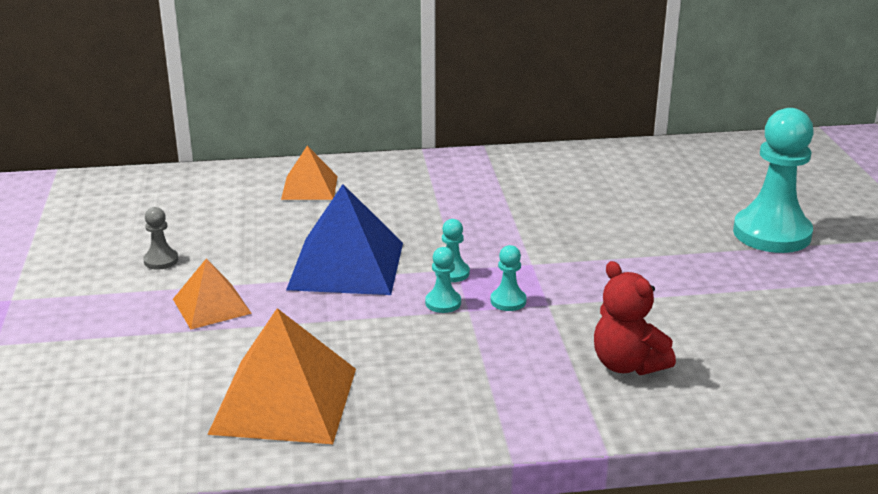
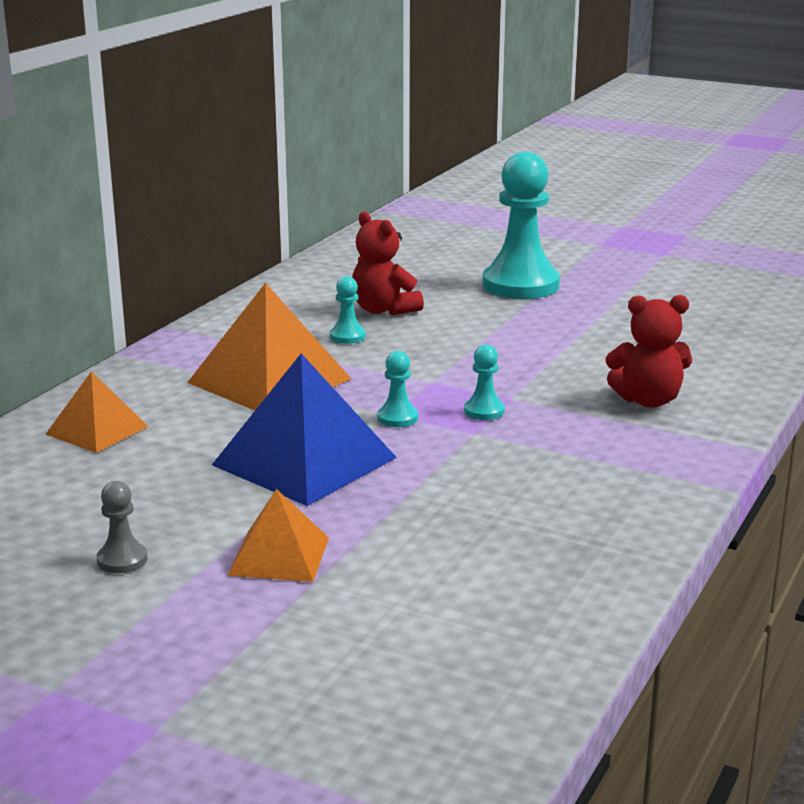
camera: 55 degrees left, 5 degrees down
orange pyramid [207,308,356,444] -> orange pyramid moved to [187,283,351,411]
turquoise pawn [425,247,461,313] -> turquoise pawn moved to [330,276,366,344]
none -> red teddy bear [352,211,424,315]

